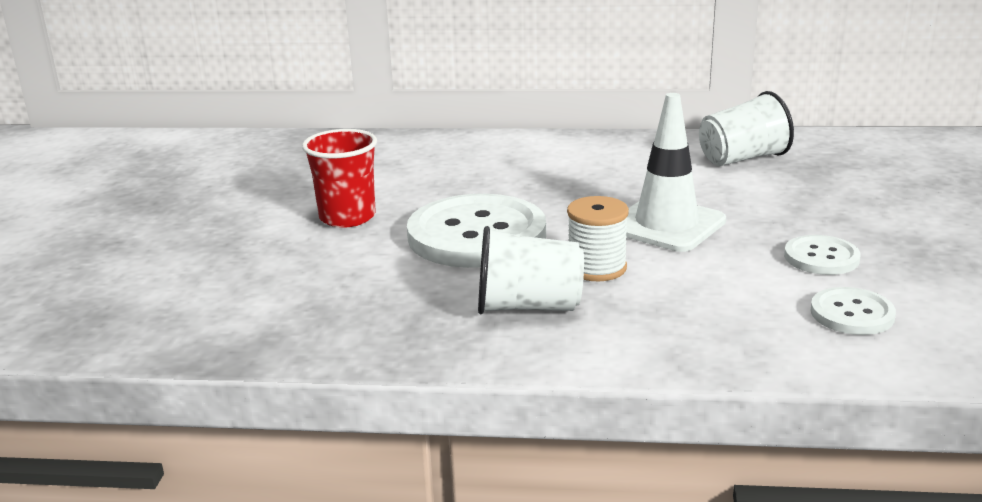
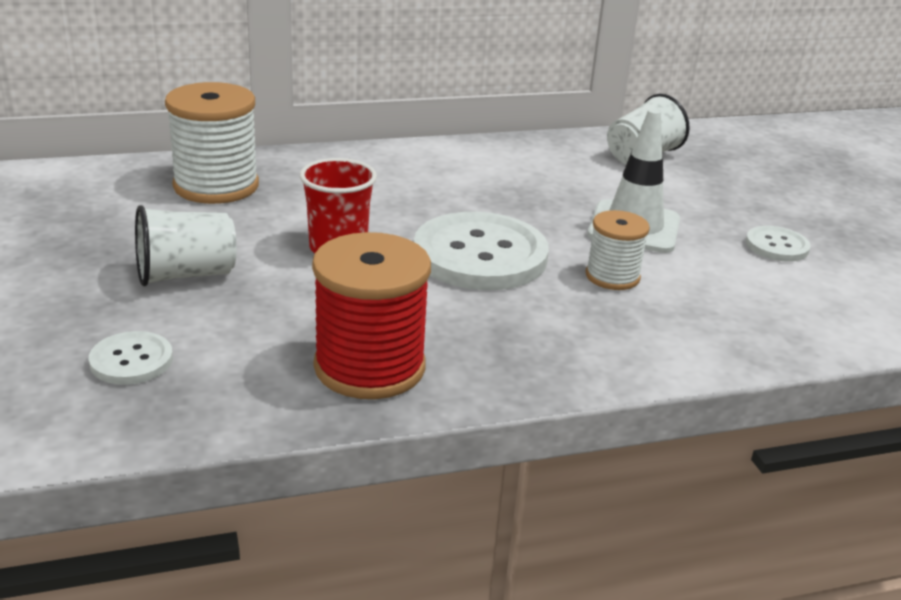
camera: 25 degrees left, 5 degrees up
white cup [478,226,584,314] -> white cup moved to [135,205,237,286]
white button [810,287,896,335] -> white button moved to [89,331,173,385]
none -> white spool [165,82,259,204]
none -> red spool [312,232,431,399]

